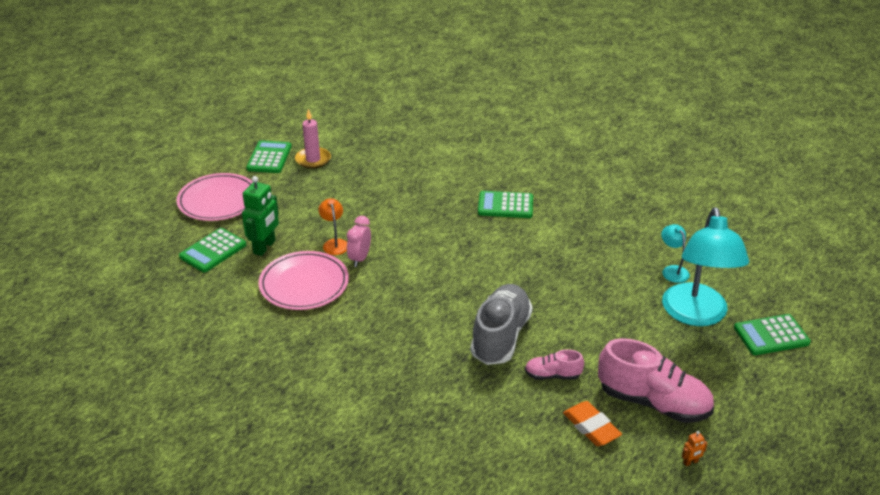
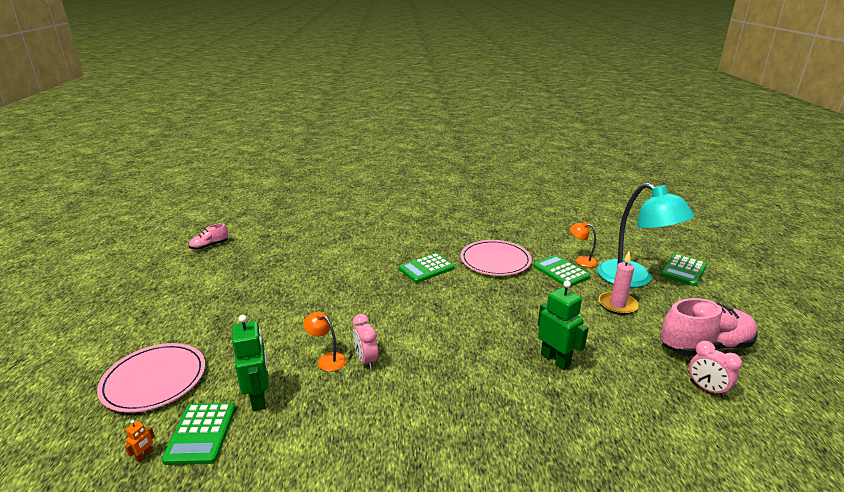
camera: 40 degrees left, 10 degrees down
green calculator [246,140,292,173] -> green calculator moved to [533,255,591,287]
pink plate [258,251,349,310] -> pink plate moved to [461,240,532,276]
pink candle [295,109,331,169] -> pink candle moved to [599,251,639,315]
grey shoe [470,284,533,365] -> green robot [538,281,588,370]
pink shoe [525,349,584,380] -> pink shoe moved to [189,224,228,250]
orange eraser [563,401,622,446] -> pink clock [689,341,742,398]
turquoise lamp [661,224,690,283] -> orange lamp [570,222,598,267]
orange robot [682,431,708,466] -> orange robot moved to [125,420,155,462]

